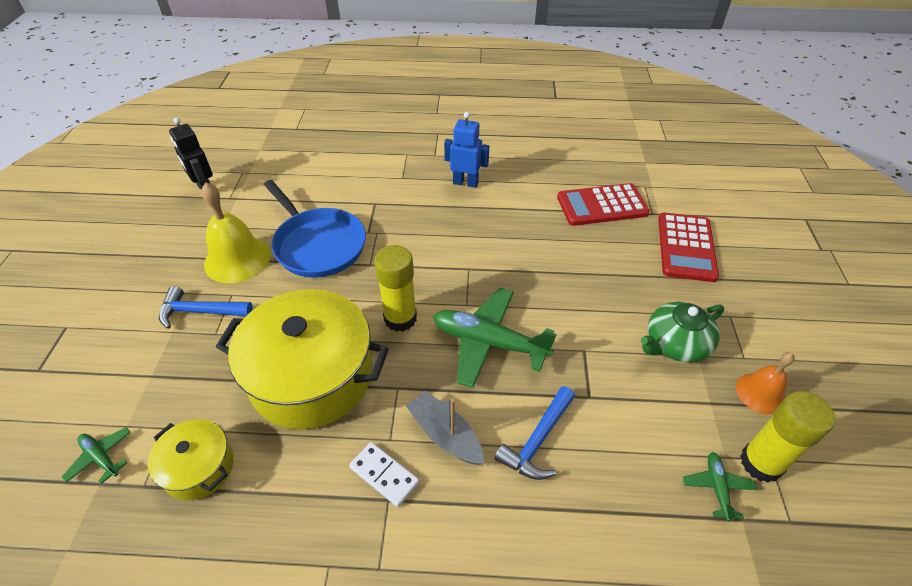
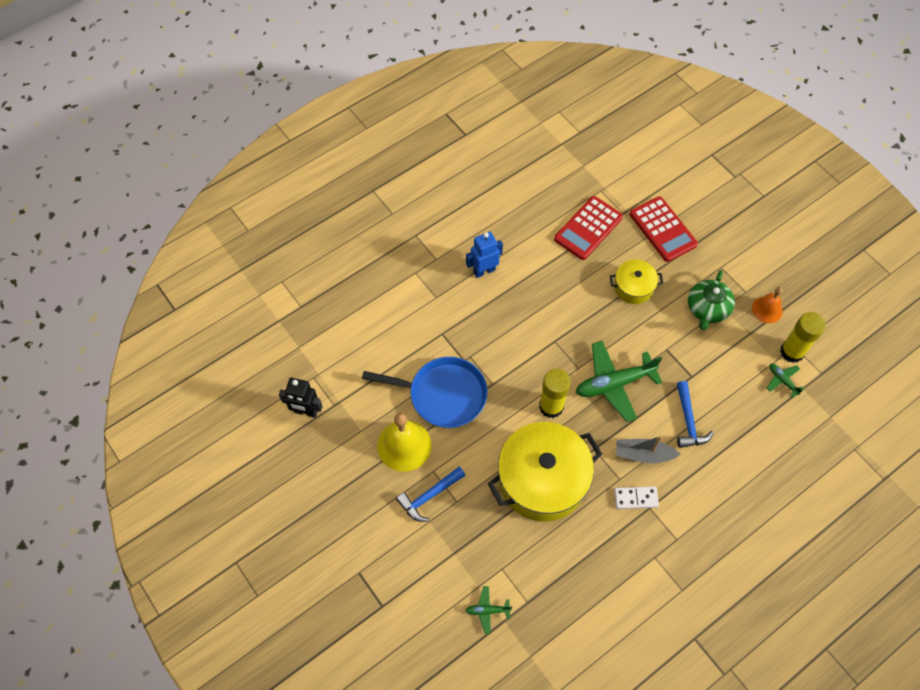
camera: 40 degrees left, 15 degrees up
yellow pot [148,419,234,501] -> yellow pot moved to [610,260,663,304]

